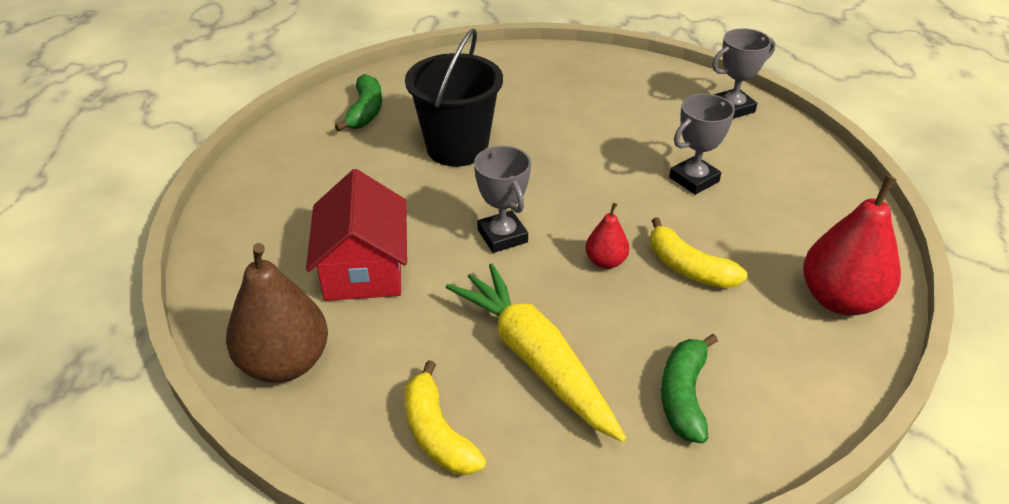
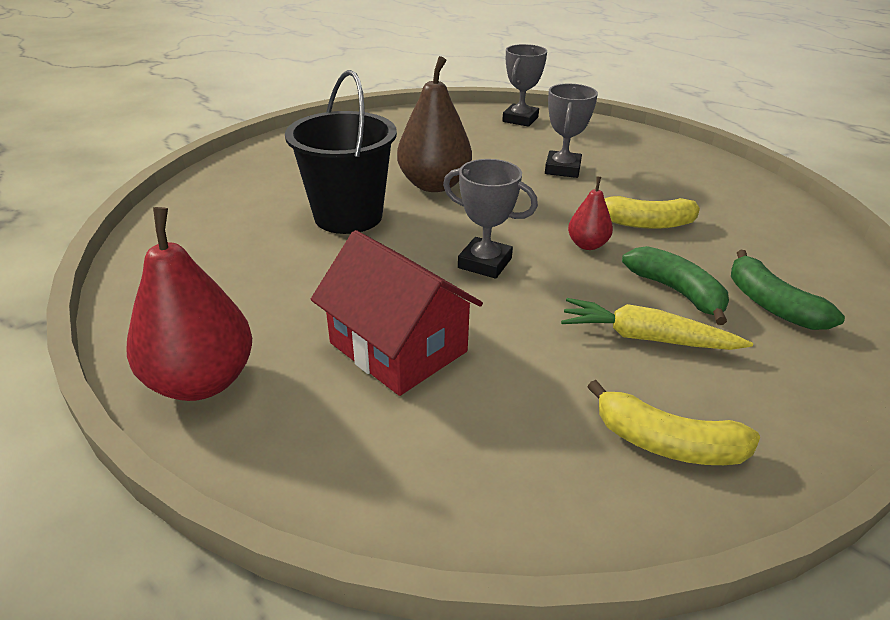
camera: 40 degrees left, 5 degrees down
brown pear [226,243,328,383] -> brown pear moved to [397,56,472,192]
green banana [335,74,382,132] -> green banana moved to [622,246,729,325]
yellow carrot [446,264,626,442] -> yellow carrot [561,298,753,350], size x0.66
red pear [803,175,901,316] -> red pear moved to [126,207,252,401]

